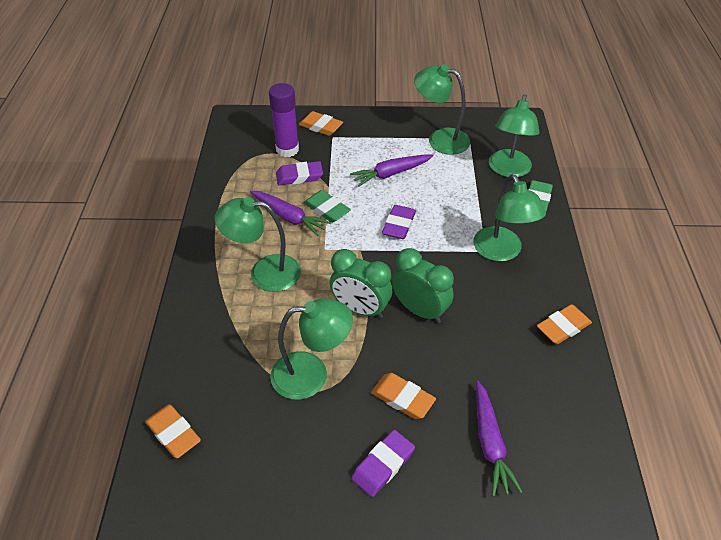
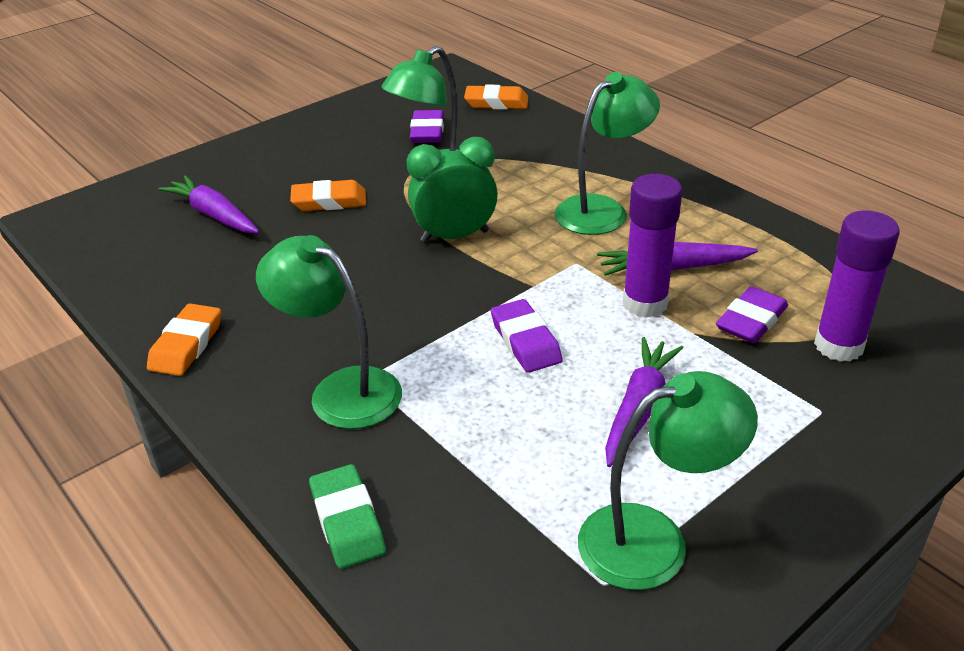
camera: 140 degrees right, 10 degrees down
orange eraser [299,111,343,136] -> none
green eraser [303,190,351,223] -> purple glue stick [623,174,682,318]
purple eraser [351,430,415,497] -> purple eraser moved to [410,110,444,143]
green clock [392,248,454,323] -> none
green lamp [489,94,539,177] -> none

